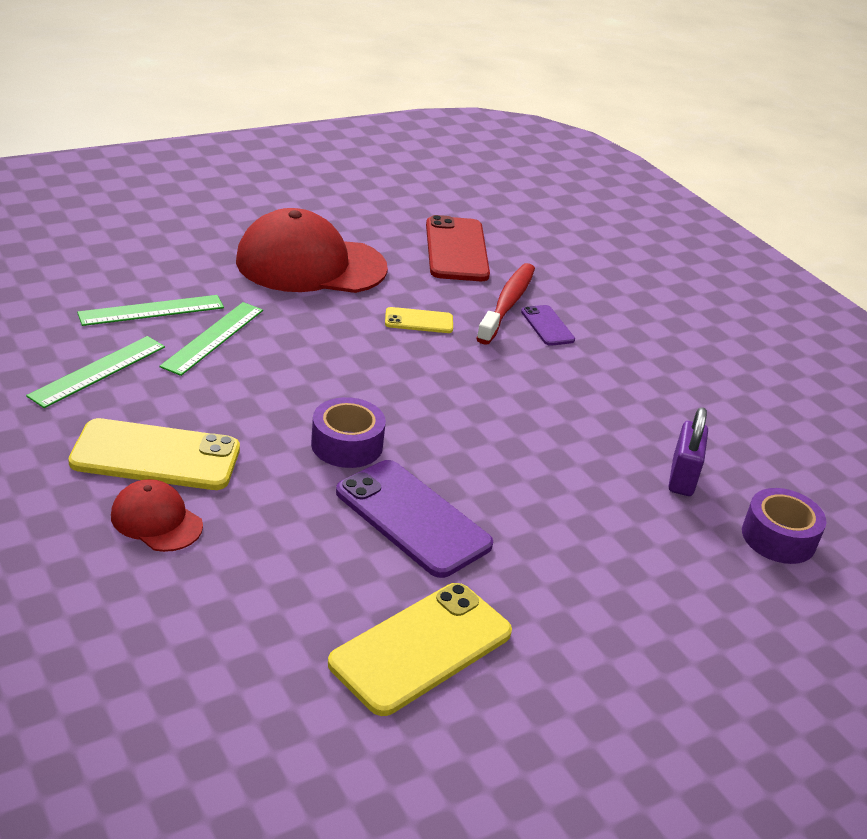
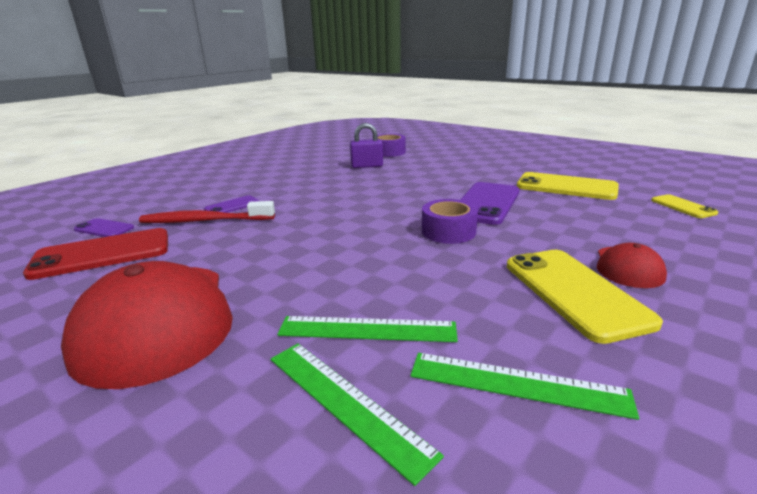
camera: 105 degrees left, 10 degrees down
yellow phone [385,307,453,333] -> yellow phone moved to [651,194,718,218]
none -> purple phone [74,218,134,237]

